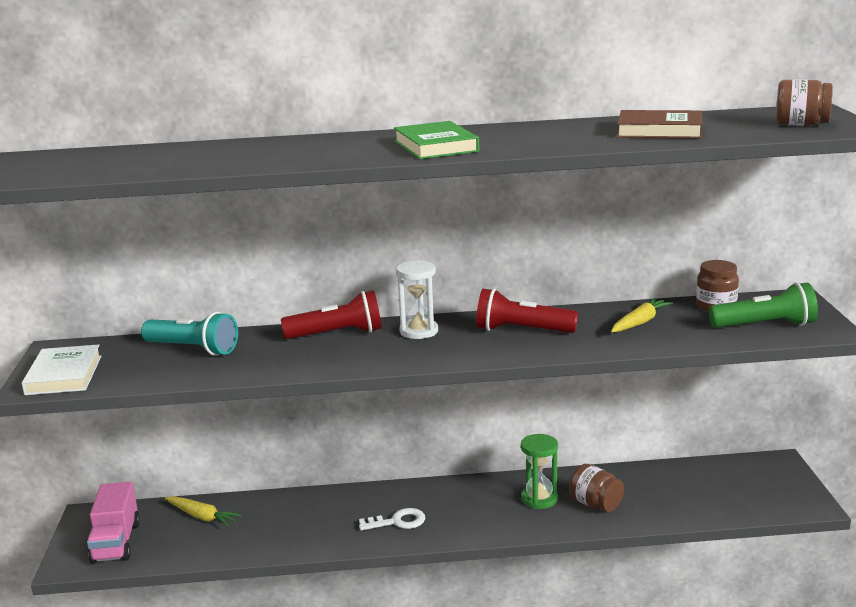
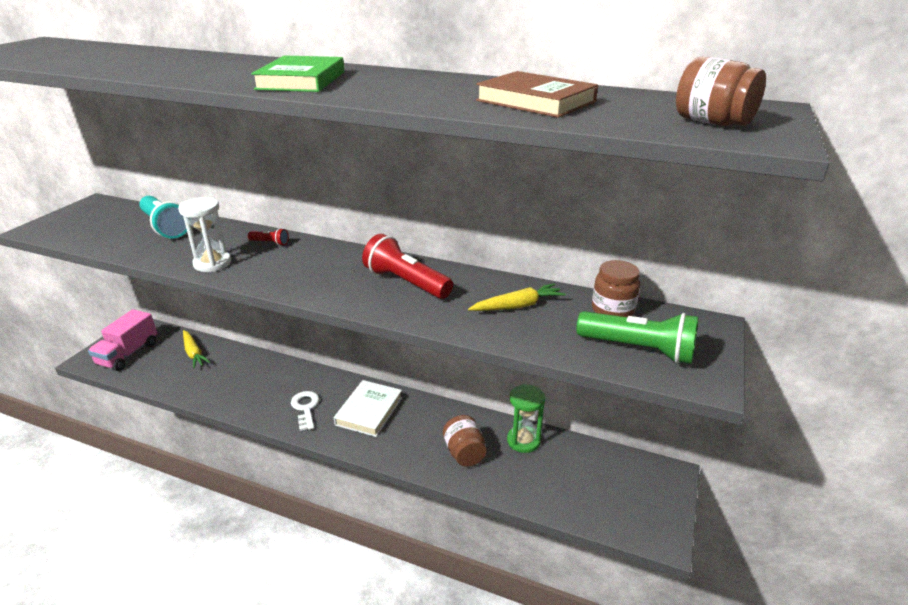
camera: 25 degrees right, 10 degrees up
white book [22,344,101,395] -> white book moved to [334,380,402,437]
red flashlight [281,290,382,339] -> red flashlight [248,228,289,246], size x0.47
white key [359,508,425,530] -> white key turned 120 degrees counterclockwise [291,391,319,431]
white hourglass [396,260,438,339] -> white hourglass moved to [178,197,231,272]
green hourglass [521,434,558,509] -> green hourglass moved to [507,384,545,453]

